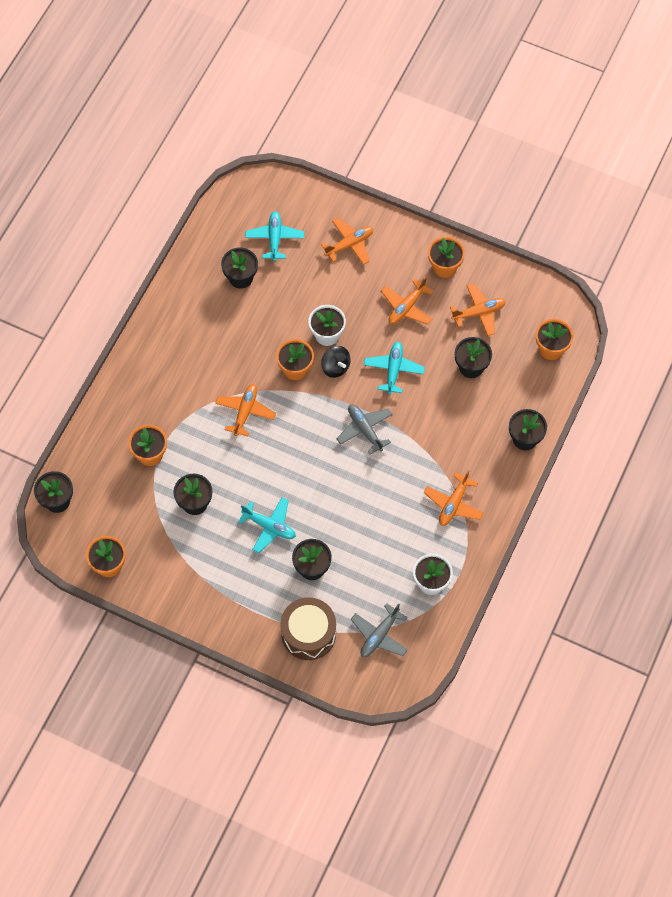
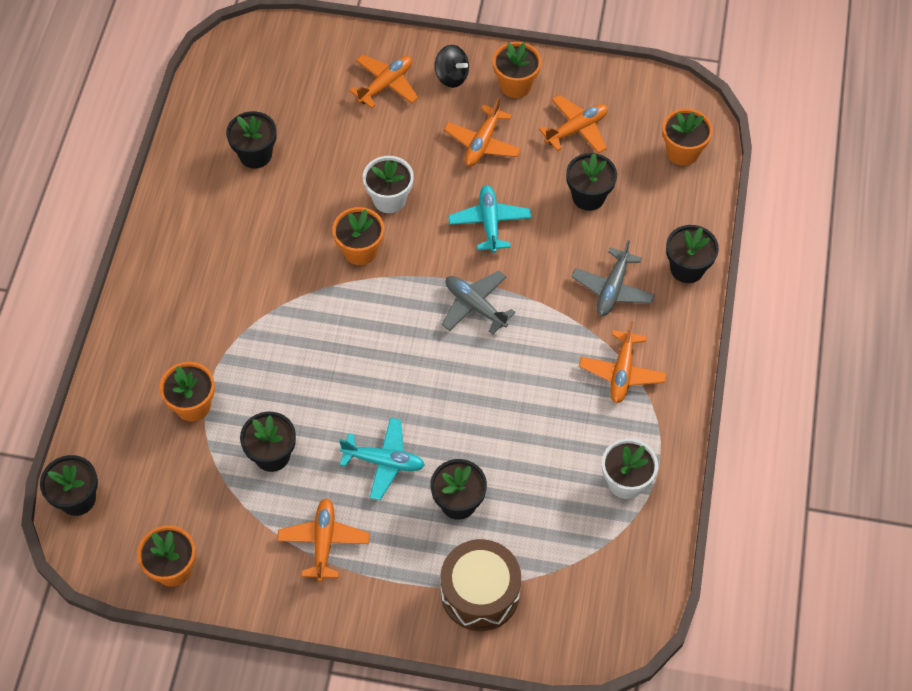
camera: 15 degrees left, 5 degrees down
orange plane [215,384,276,437] -> orange plane moved to [277,498,370,582]
turquoise plane [245,211,304,261] -> none
black spinning top [321,346,351,378] -> black spinning top moved to [435,45,469,88]
grey plane [351,603,408,657] -> grey plane moved to [571,240,655,316]

